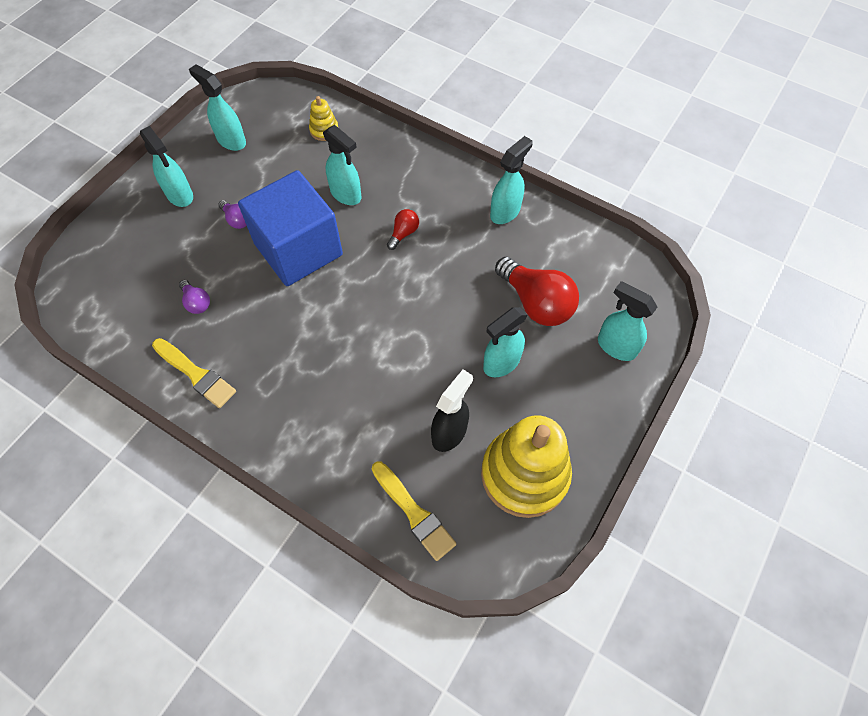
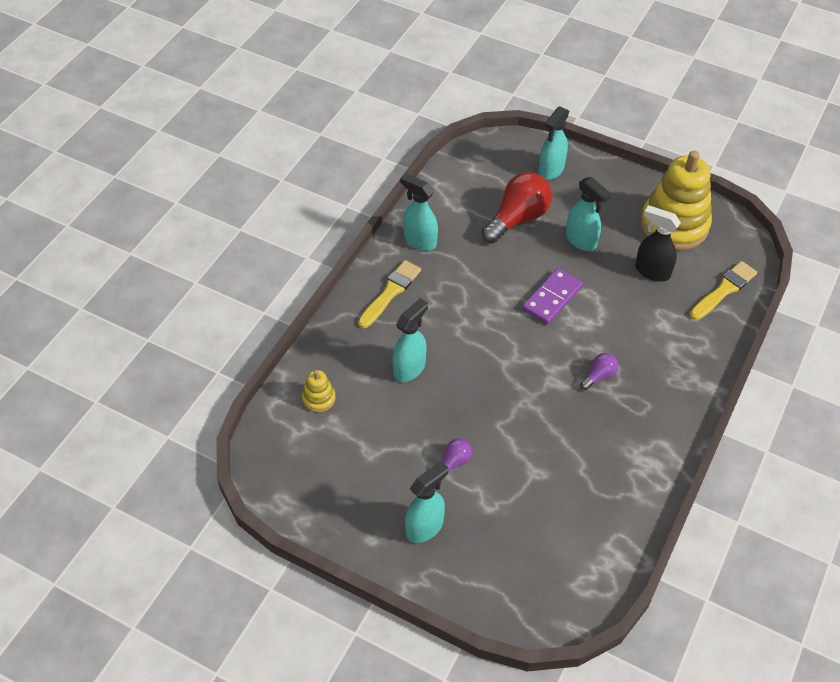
camera: 95 degrees left, 10 degrees down
yellow brush [152,338,236,408] -> yellow brush moved to [358,260,421,328]
purple light bulb [179,280,210,314] -> purple light bulb moved to [580,353,618,390]
turquoise spray bottle [189,64,246,151] -> none
blue cube [238,170,343,286] -> none
red light bulb [387,209,419,250] -> none
none -> purple domino [522,268,583,325]

